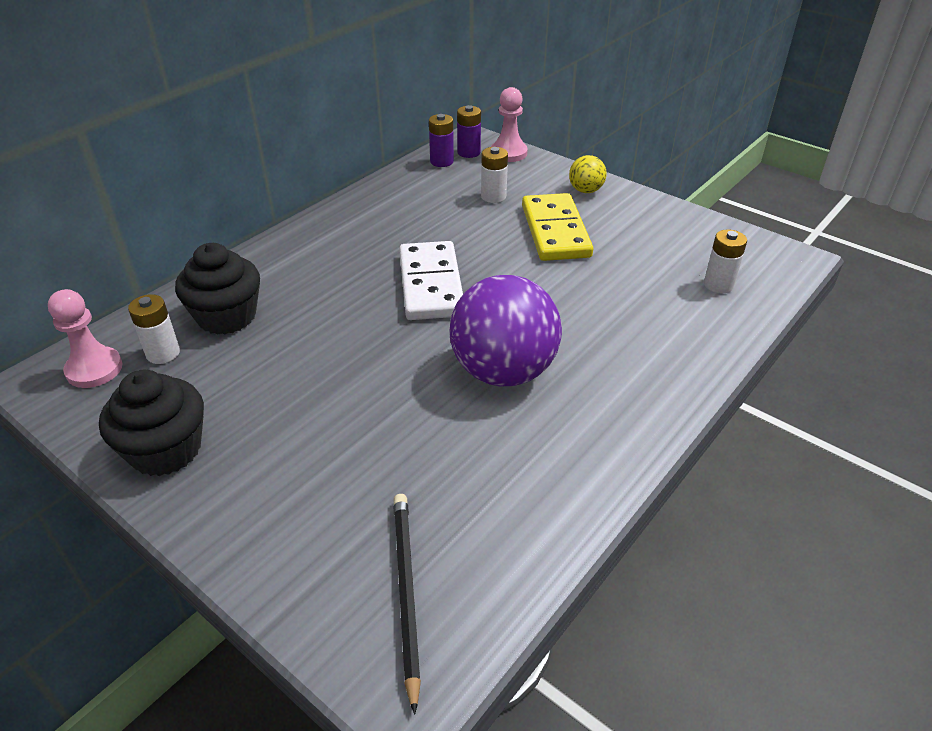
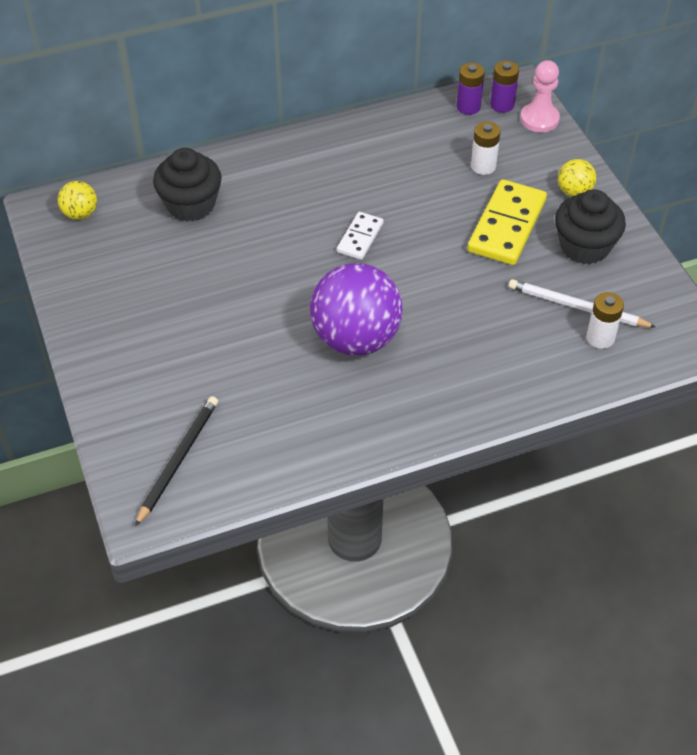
camera: 30 degrees right, 10 degrees up
pink pawn [48,289,123,388] -> yellow ball [58,181,97,220]
black cupcake [99,370,204,476] -> black cupcake moved to [555,189,626,264]
white battery [128,294,180,364] -> none
white domino [399,241,463,320] -> white domino [337,212,384,260], size x0.55
none -> white pencil [509,279,656,327]

